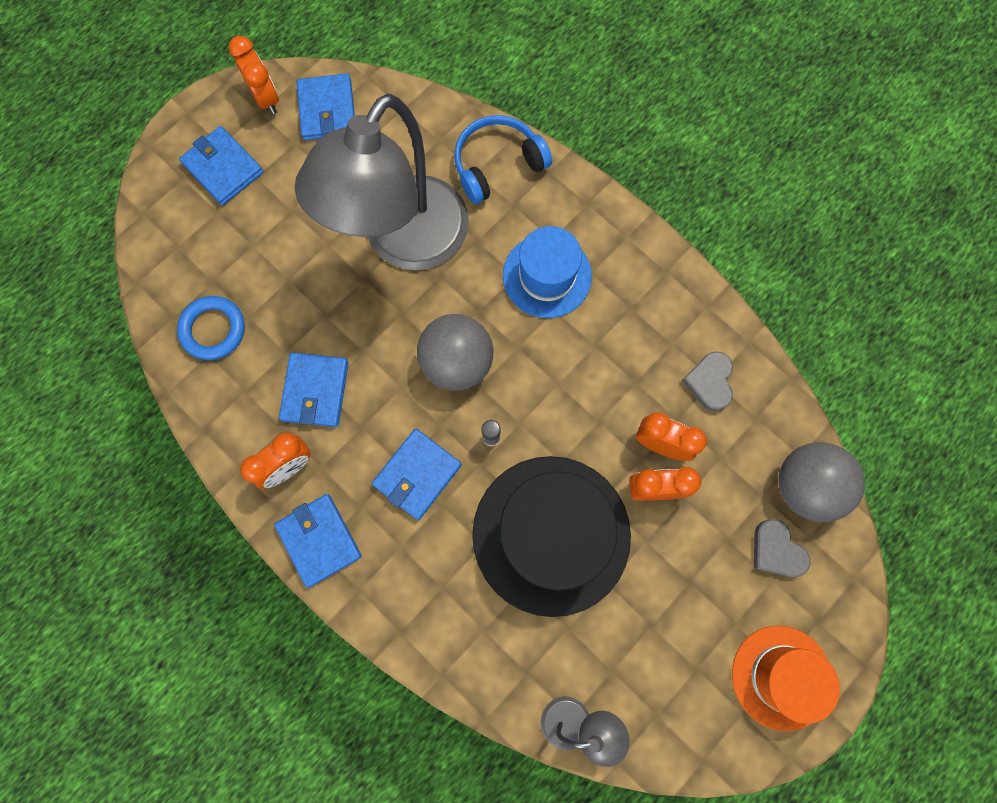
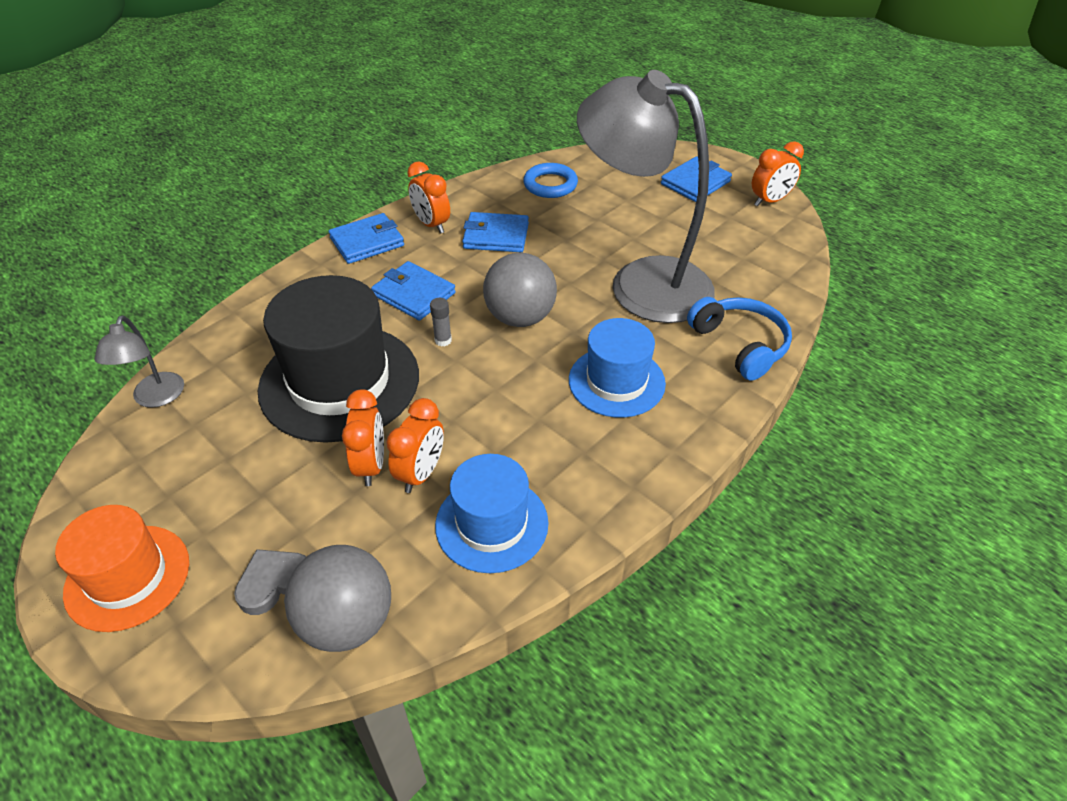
camera: 90 degrees right, 30 degrees down
blue wallet [297,73,355,140] -> none
grey heart [681,351,733,412] -> blue hat [435,454,548,573]

